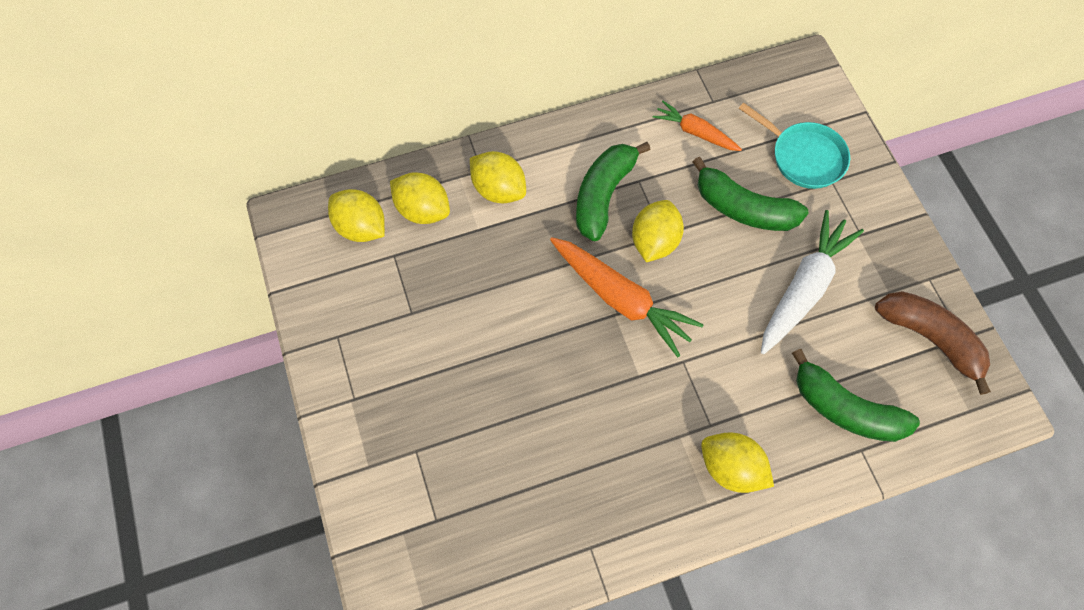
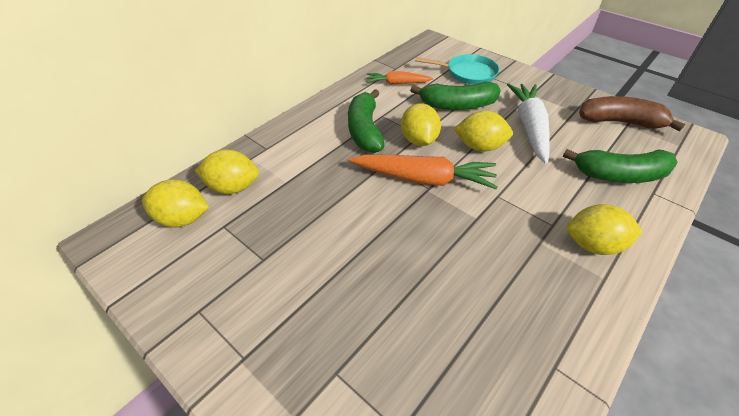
camera: 30 degrees left, 20 degrees down
yellow lemon [470,151,526,204] -> yellow lemon moved to [454,111,513,152]

